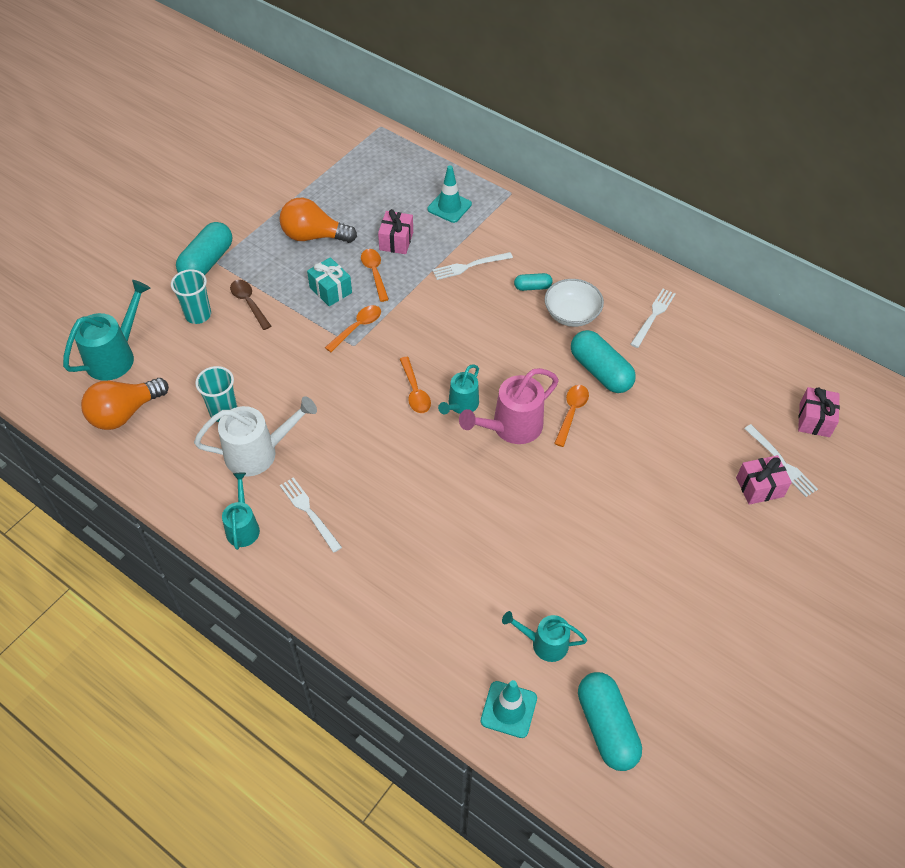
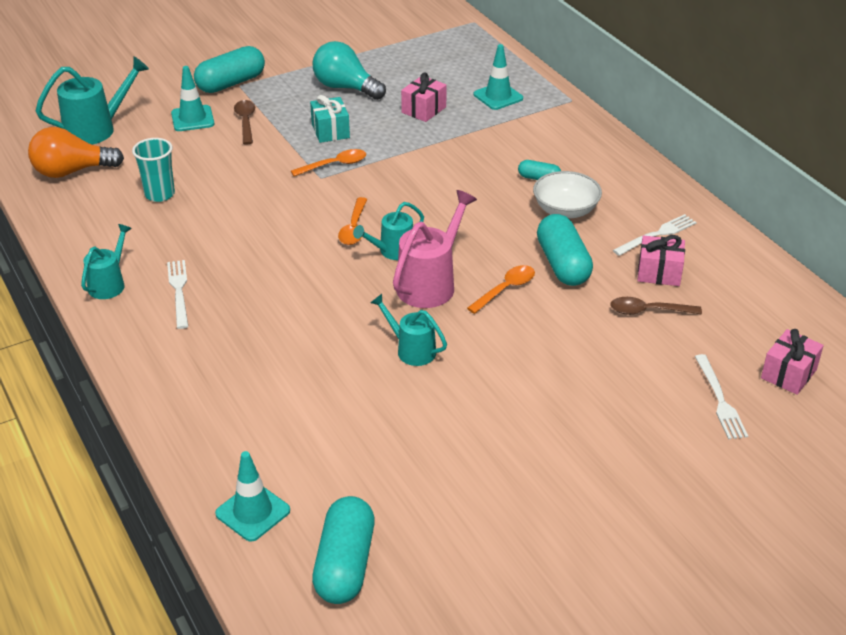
camera: 25 degrees right, 15 degrees down
turquoise cup [171,269,211,324] -> turquoise traffic cone [171,66,214,131]
white watering can [194,396,317,477] -> none
orange light bulb [279,198,357,243] -> turquoise light bulb [313,41,386,100]
orange spoon [361,249,389,302] -> none
white fork [432,252,513,280] -> none
pink watering can [459,368,559,444] -> pink watering can turned 135 degrees clockwise [393,190,477,308]
turquoise watering can [502,611,587,662] -> turquoise watering can moved to [371,294,447,366]
pink gift [736,455,792,505] -> pink gift moved to [637,235,685,286]
none -> brown spoon [610,297,702,315]

